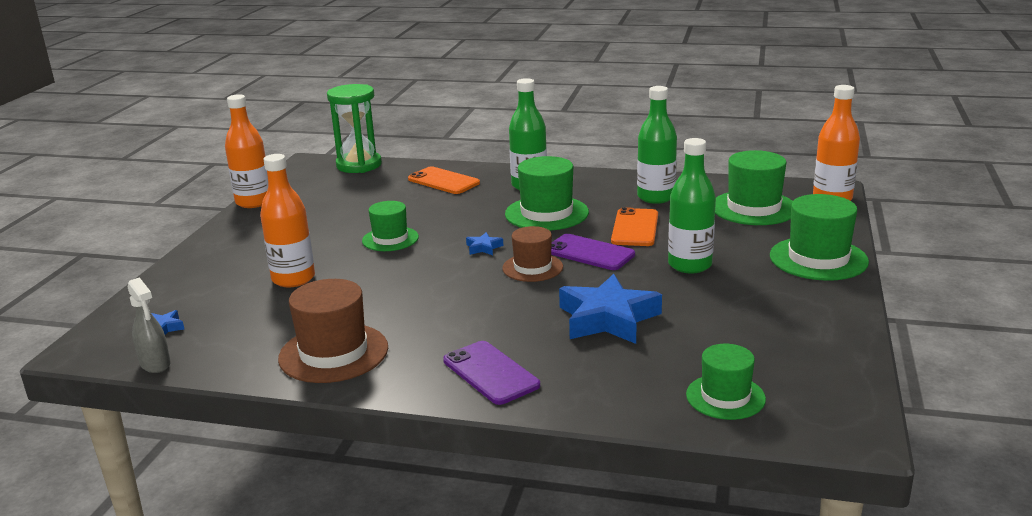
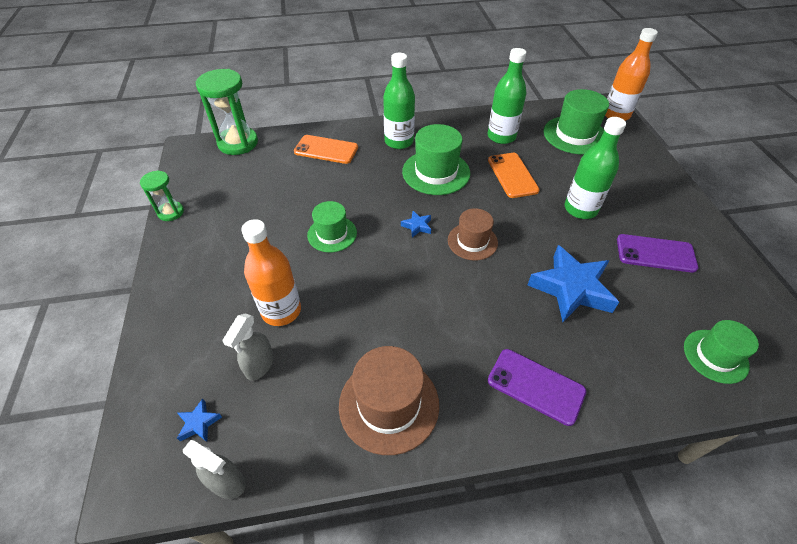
camera: 25 degrees left, 25 degrees up
orange bottle [225,94,268,208] -> green hourglass [140,170,184,221]
purple phone [551,234,635,270] -> purple phone moved to [617,234,698,273]
green hat [770,194,869,281] -> none
none -> grey spray bottle [222,313,274,381]

